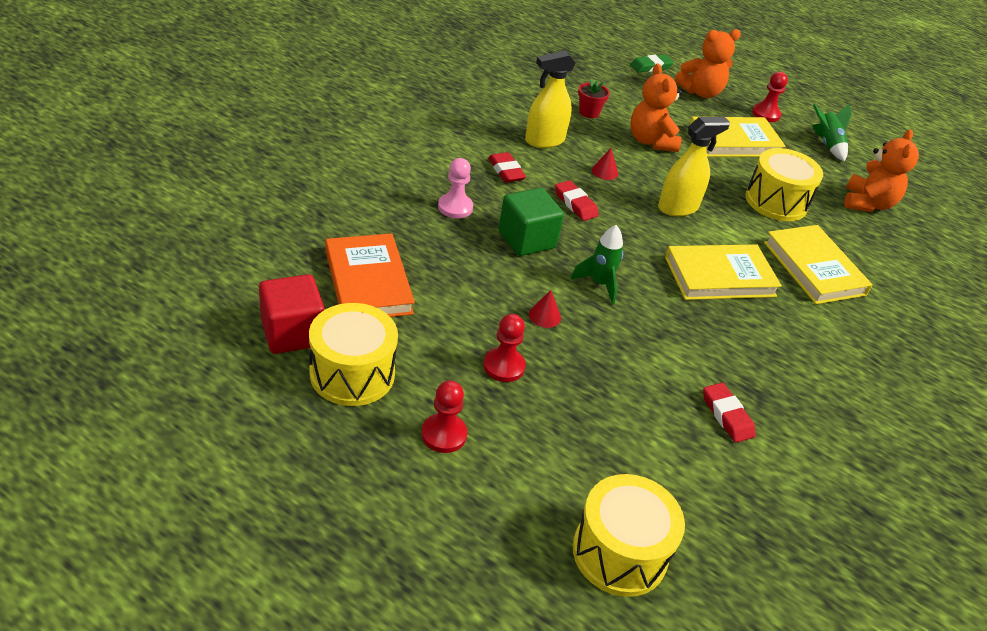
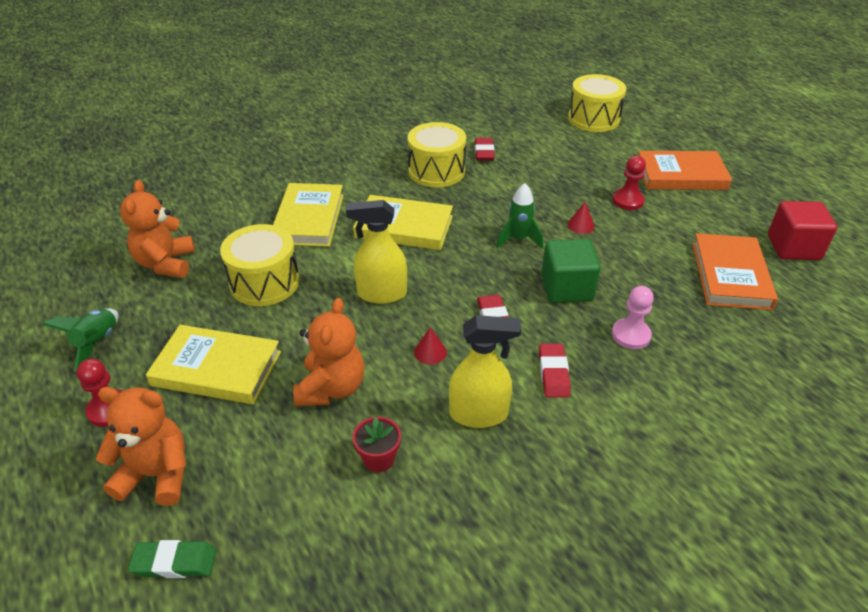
camera: 150 degrees left, 0 degrees up
yellow drum [309,303,398,406] -> yellow drum moved to [407,122,466,187]
red pawn [421,380,467,453] -> orange book [639,151,732,190]
orange teddy bear [844,130,919,212] -> orange teddy bear turned 45 degrees counterclockwise [120,180,195,278]

